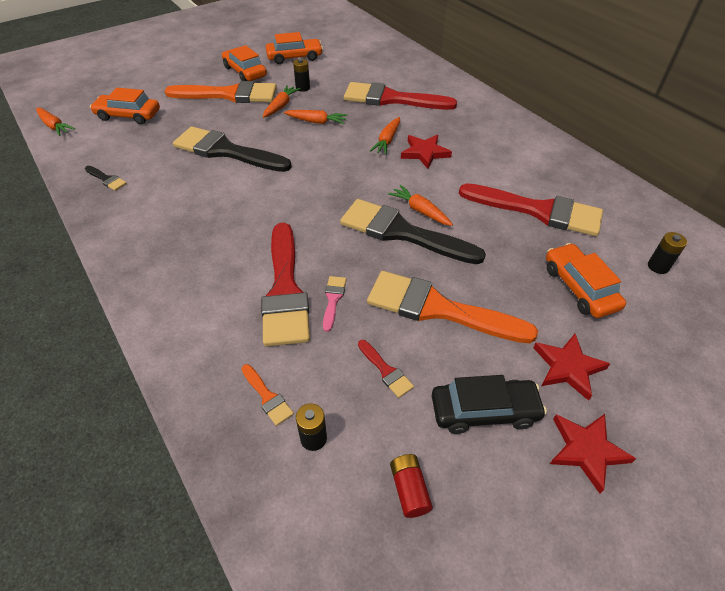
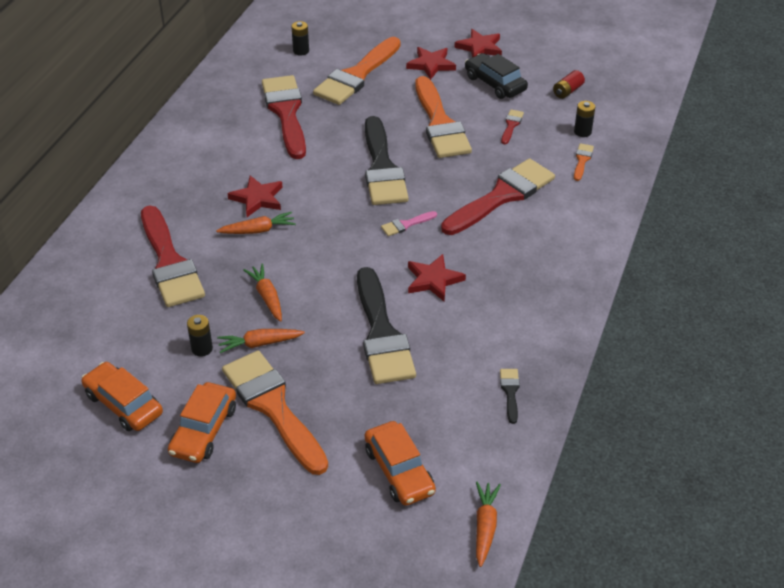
camera: 125 degrees left, 5 degrees down
pink brush [323,276,346,332] -> pink brush moved to [381,211,437,236]
orange carrot [388,185,453,226] -> none
orange car [546,243,626,318] -> orange brush [313,37,401,105]
none -> red star [408,254,466,301]

